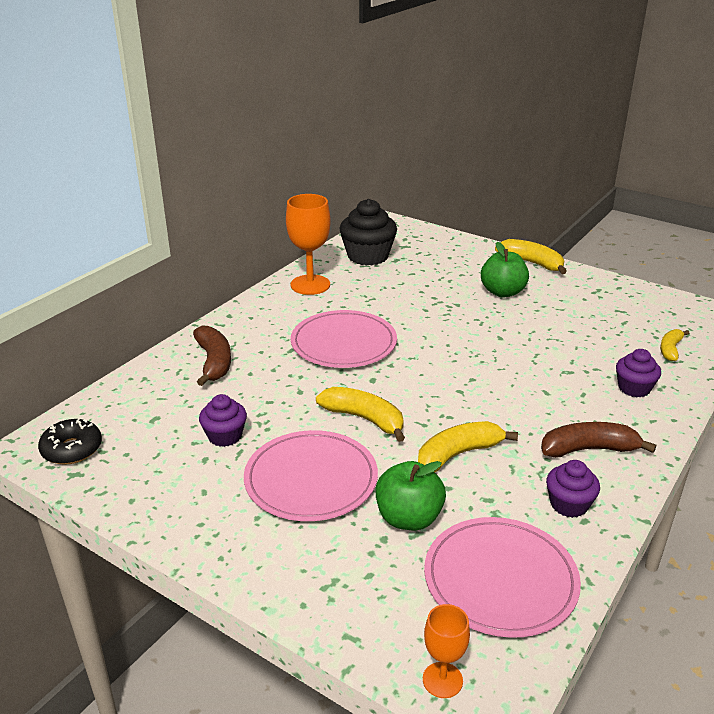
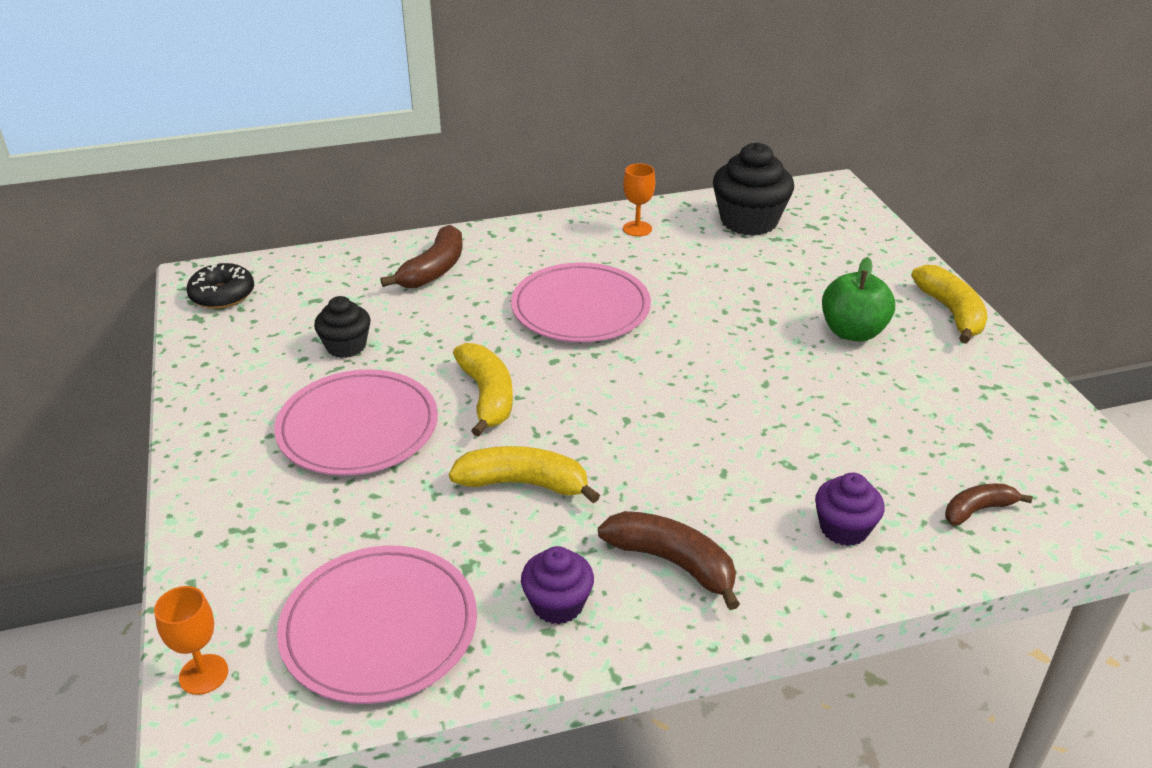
camera: 40 degrees right, 5 degrees up
purple cupcake [199,394,247,447] -> black cupcake [314,296,371,358]
orange goblet [286,194,331,295] -> orange goblet [623,163,655,237], size x0.55
green apple [375,461,446,530] -> none
yellow banana [660,329,690,361] -> brown banana [945,484,1032,526]

